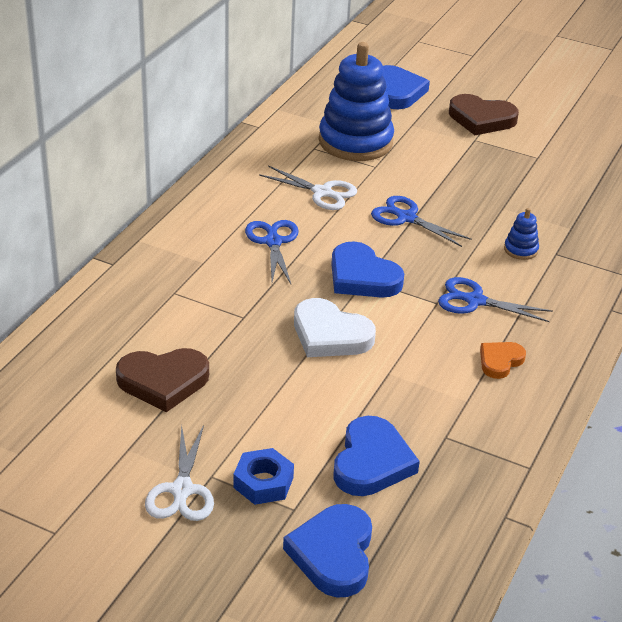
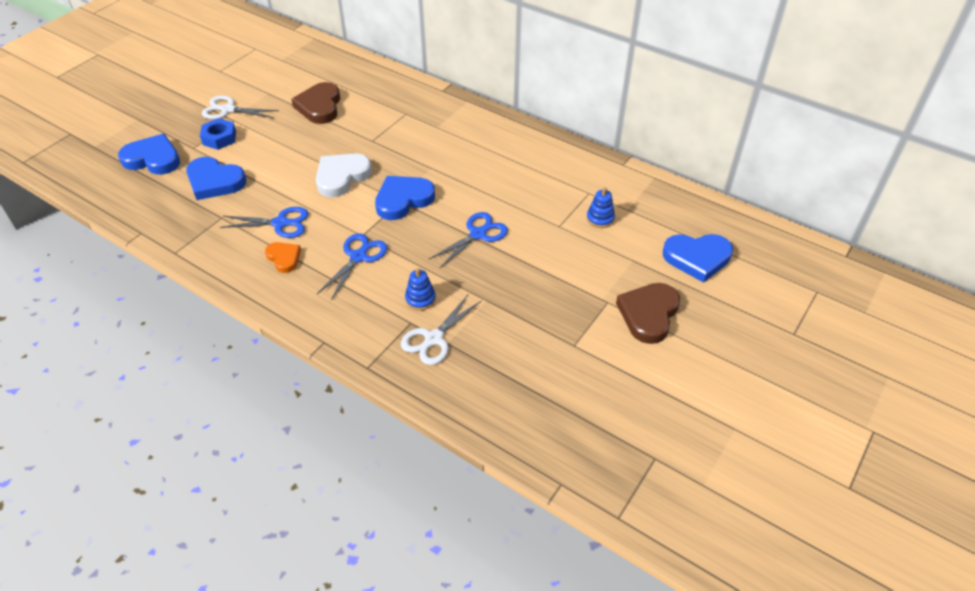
camera: 100 degrees right, 10 degrees up
blue scissors [245,220,299,284] -> blue scissors moved to [220,207,309,238]
white scissors [259,165,357,210] -> white scissors moved to [401,295,482,365]
blue stacking toy [319,42,394,161] -> blue stacking toy [587,187,615,228], size x0.41

